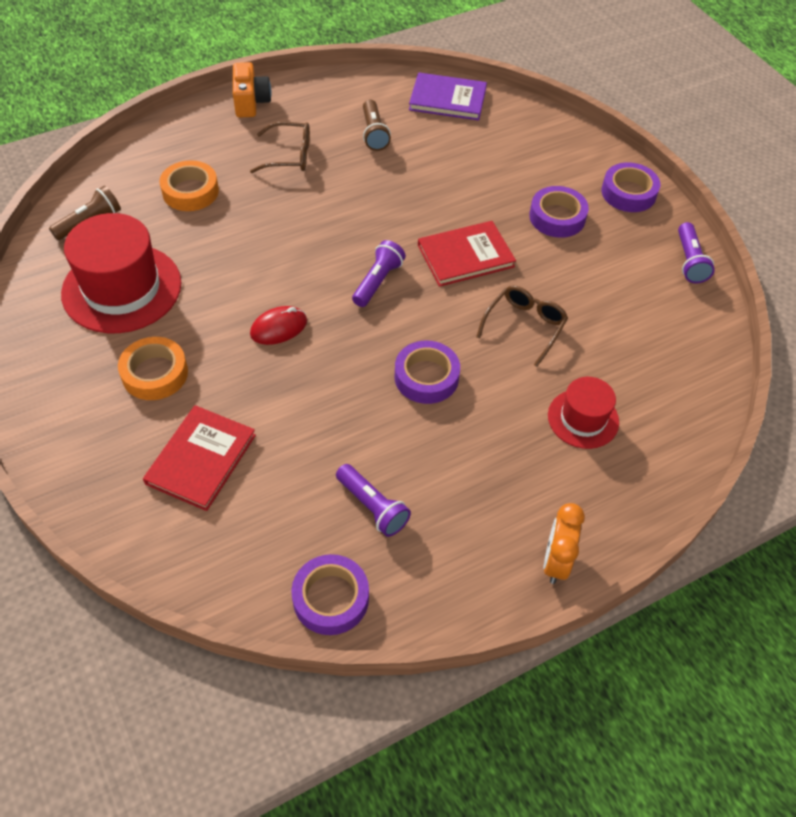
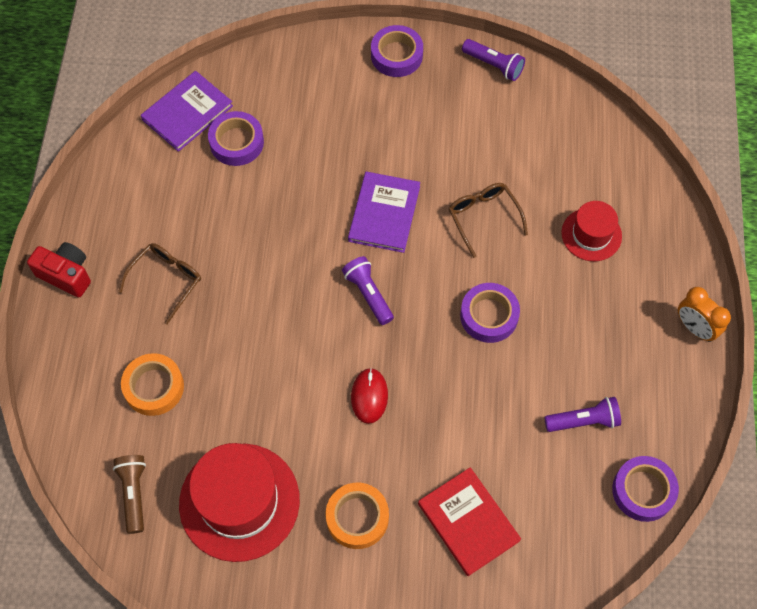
camera: 55 degrees left, 10 degrees up
orange camera [233,62,271,117] -> red camera [27,242,91,297]
brown flashlight [363,100,391,151] -> none
red book [418,221,516,287] -> purple book [348,171,420,253]
purple tape [529,186,589,238] -> purple tape moved to [208,111,264,166]

